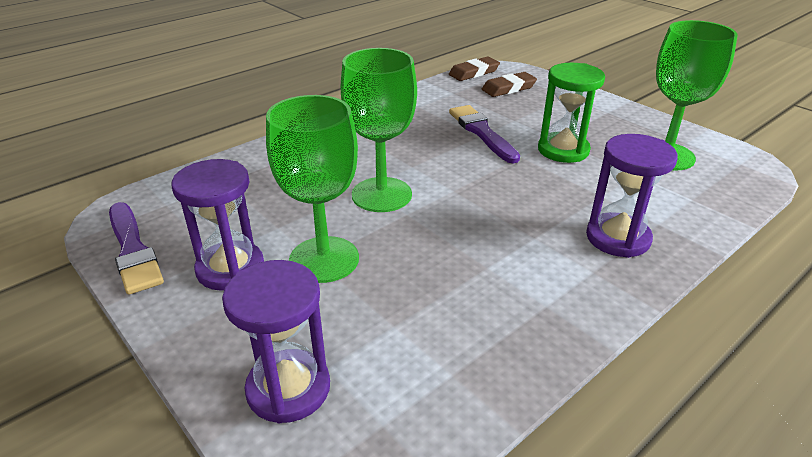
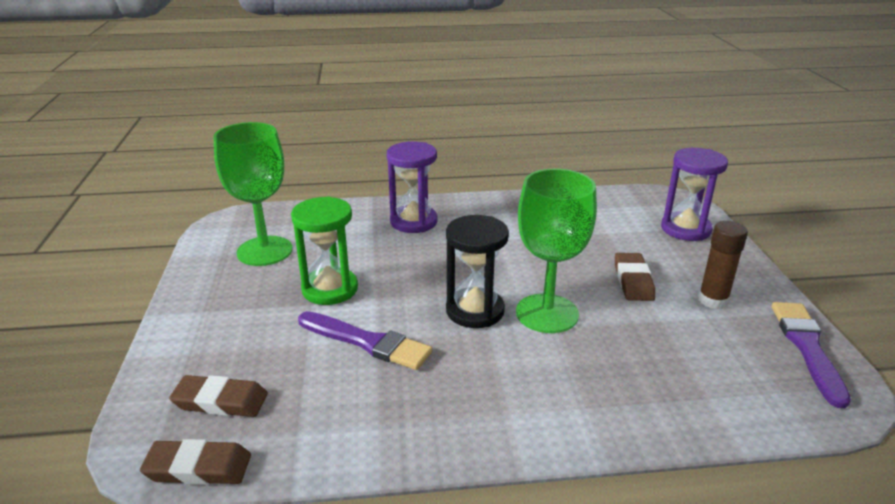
camera: 145 degrees left, 5 degrees down
purple hourglass [172,159,264,291] -> brown glue stick [698,221,748,309]
green goblet [266,95,359,283] -> brown eraser [615,253,655,301]
purple brush [449,105,520,164] -> purple brush turned 75 degrees counterclockwise [298,311,432,370]
none -> black hourglass [446,215,509,328]

